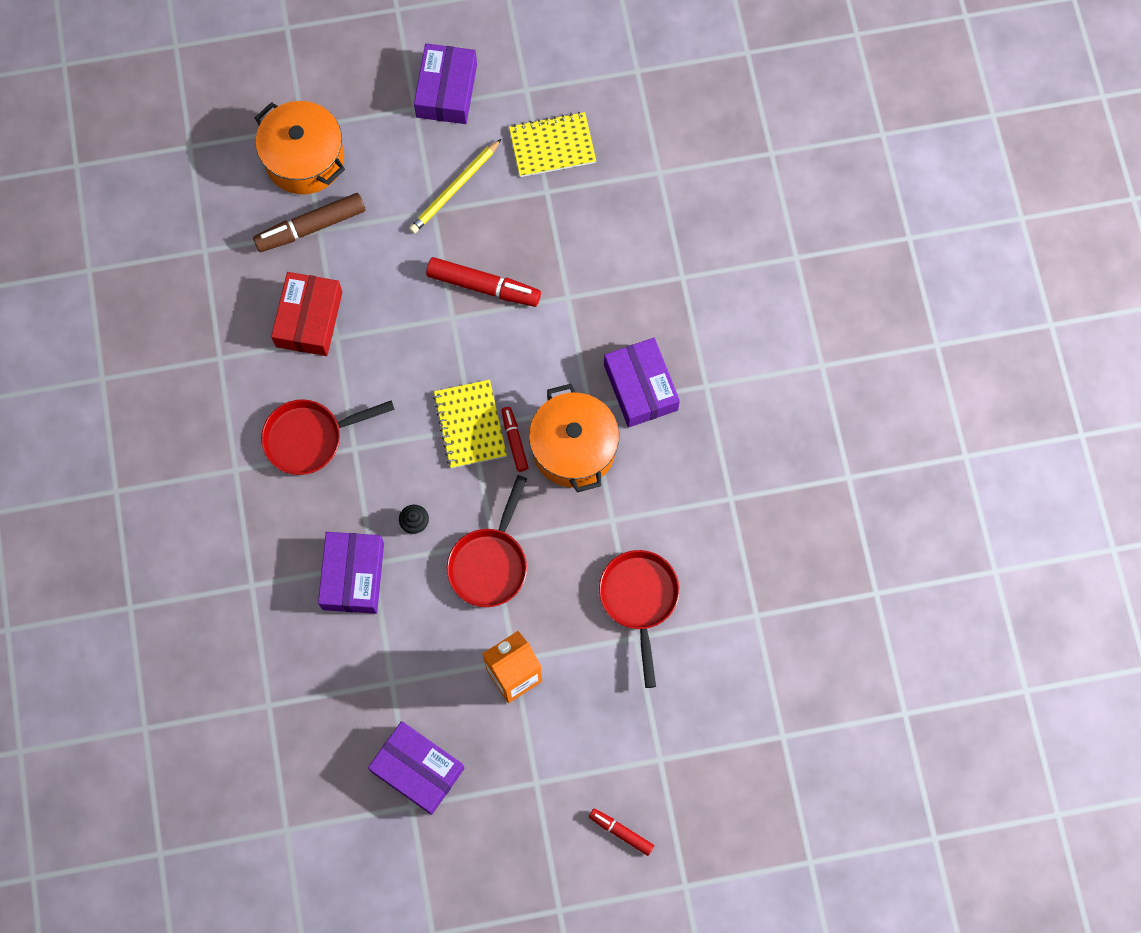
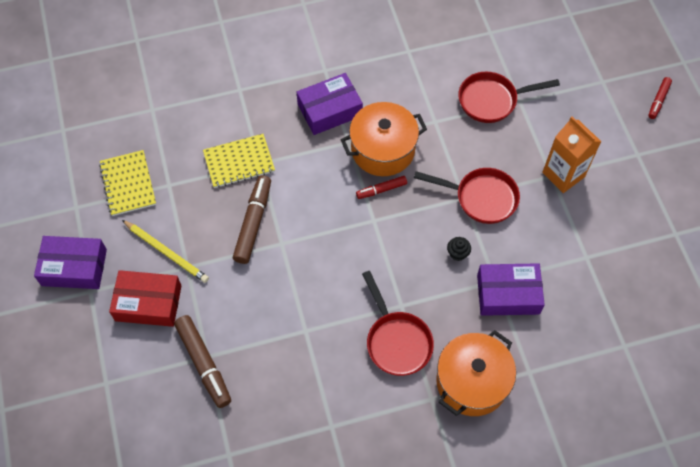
camera: 95 degrees left, 10 degrees down
orange pot [255,101,345,195] -> orange pot moved to [436,330,516,416]
red box [271,272,343,356] -> red box moved to [109,270,181,327]
purple box [368,721,465,815] -> none
red marker [426,257,541,307] -> brown marker [233,175,271,264]
yellow notebook [433,380,507,468] -> yellow notebook moved to [203,134,275,188]

